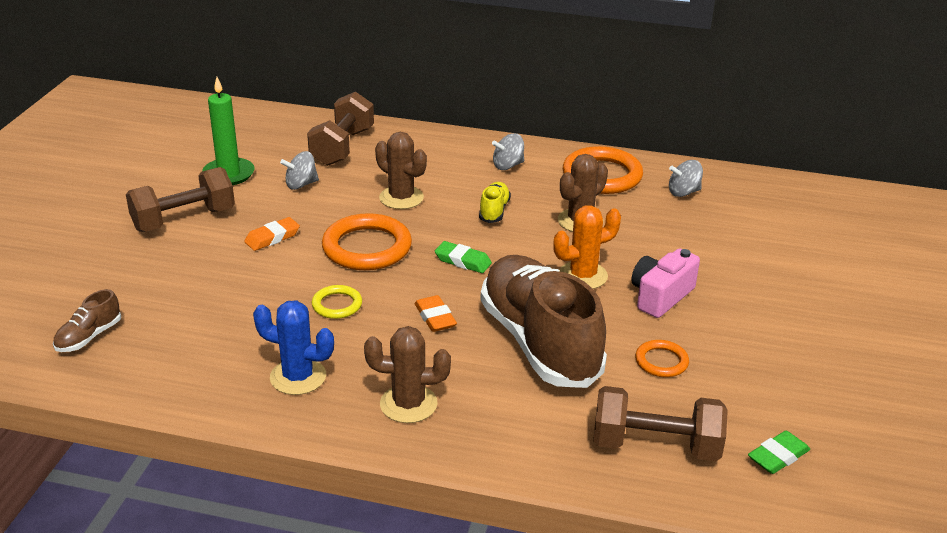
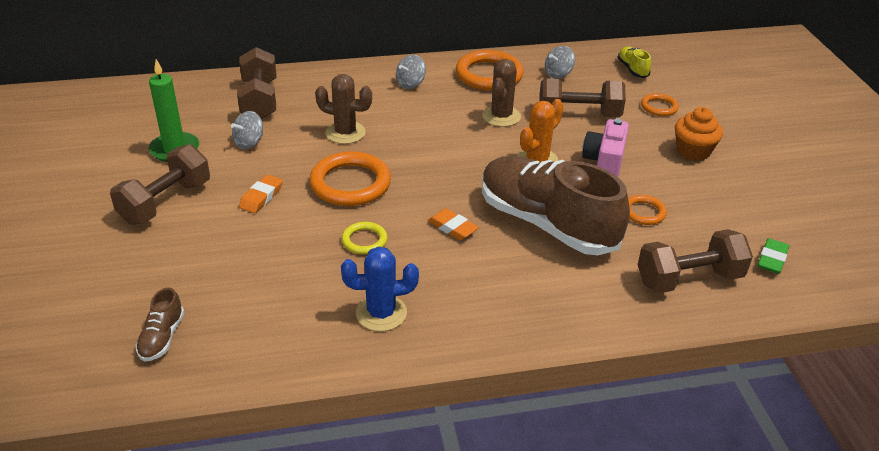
camera: 25 degrees left, 5 degrees up
brown cactus [364,326,451,423] -> none
green eraser [435,241,492,273] -> none
yellow shoe [479,182,511,223] -> yellow shoe moved to [618,47,651,78]
none -> brown dumbbell [539,78,626,118]
none -> orange ring [641,93,679,116]
none -> orange cupcake [675,107,723,161]

